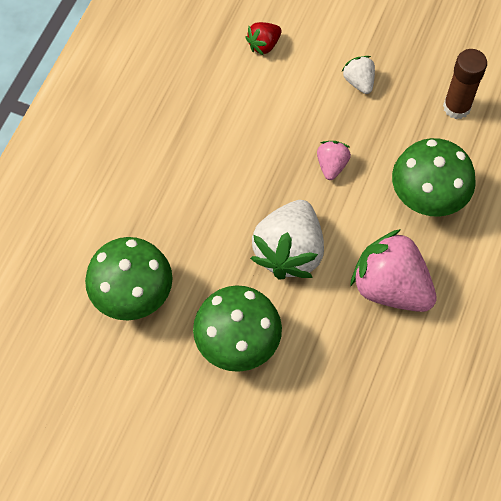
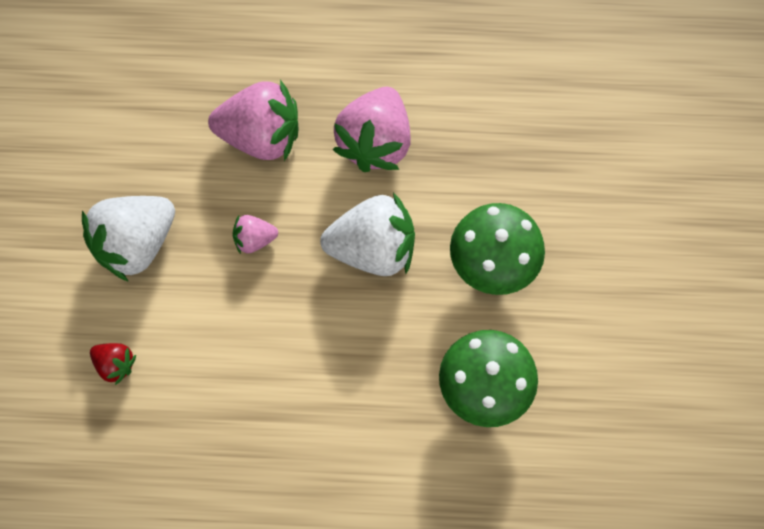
camera: 110 degrees left, 5 degrees up
white strawberry [342,56,375,94] -> white strawberry [82,196,175,282], size x2.06
green mushroom [392,138,476,217] -> pink strawberry [208,80,298,161]
brown glue stick [443,49,487,119] -> none

